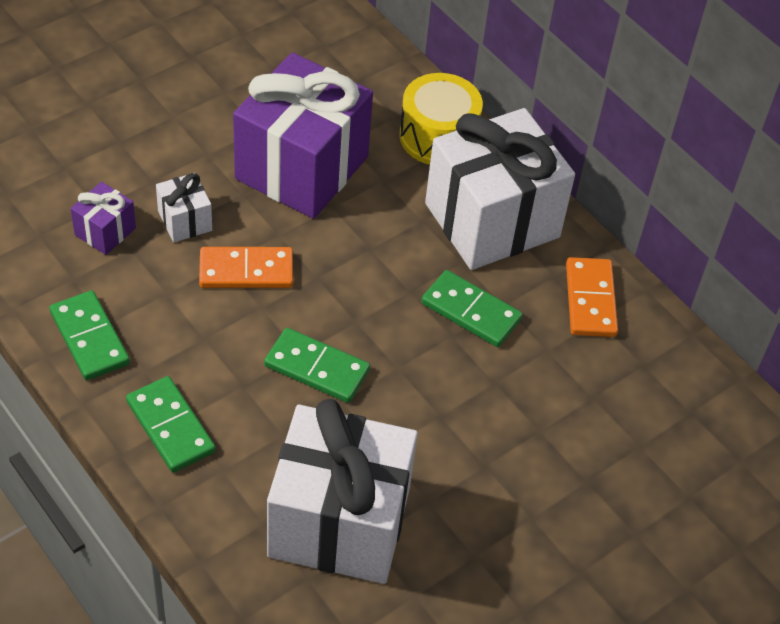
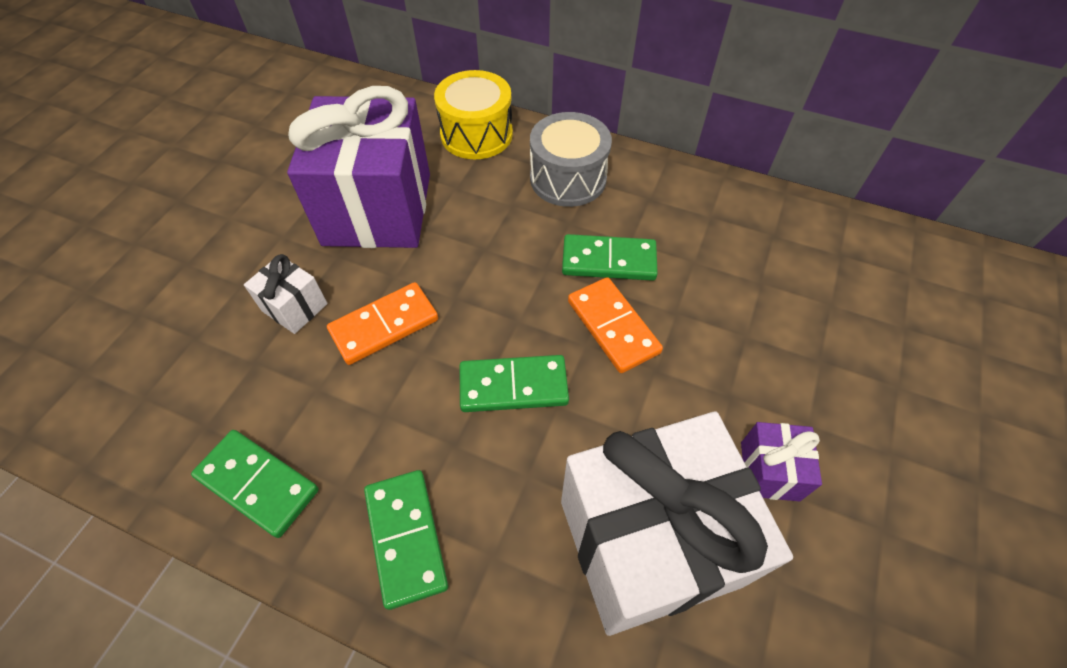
camera: 25 degrees left, 5 degrees up
purple gift [71,182,136,255] -> purple gift moved to [741,422,822,501]
green domino [126,376,216,473] -> green domino turned 45 degrees clockwise [364,470,448,610]
white gift [425,108,575,270] -> grey drum [530,112,612,207]
orange domino [566,257,618,337] -> orange domino moved to [568,277,663,373]

